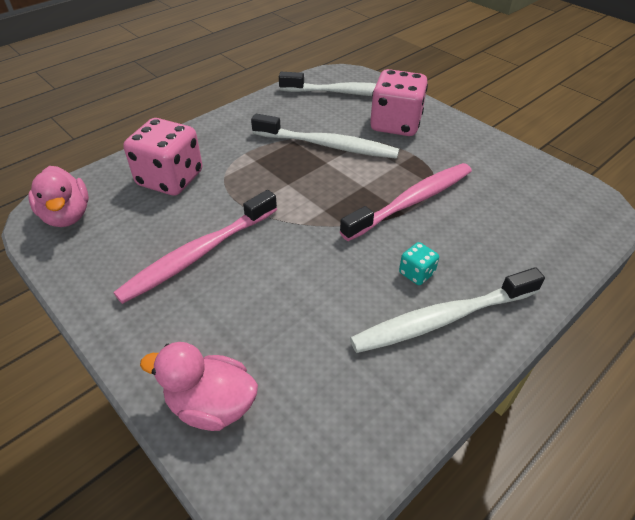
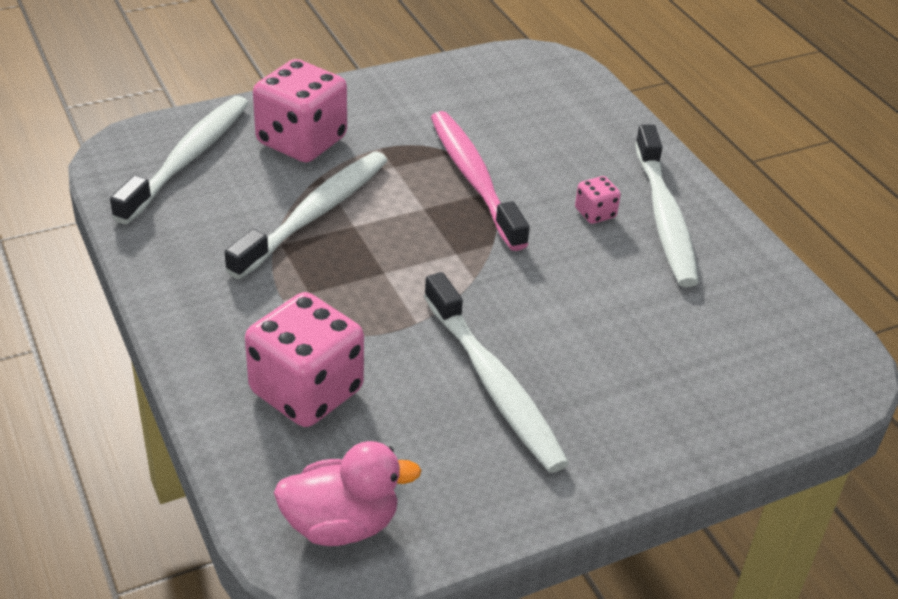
camera: 75 degrees left, 5 degrees down
pink toothbrush [113,190,277,304] -> white toothbrush [424,272,569,473]
pink duck [140,342,258,431] -> none
turquoise dice [399,242,439,285] -> pink dice [575,176,621,224]

